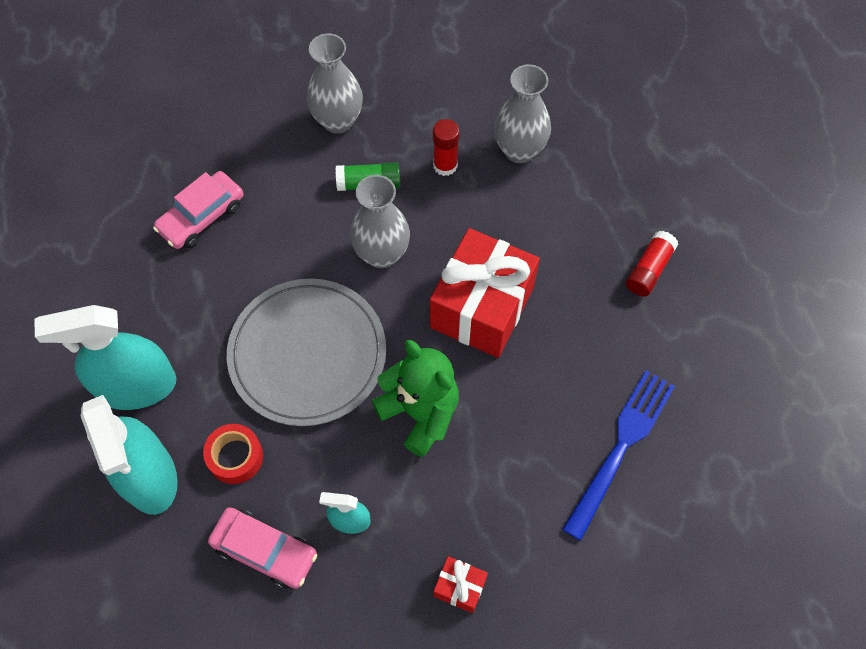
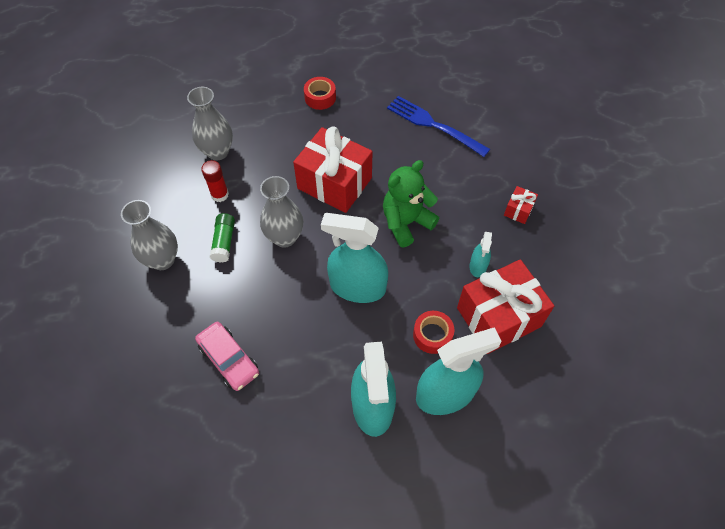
camera: 85 degrees left, 5 degrees down
pink car [208,507,317,589] -> red gift [457,259,554,354]
grey plate [227,279,386,426] -> turquoise spray bottle [321,213,388,303]
red glue stick [626,231,678,297] -> red tape [304,77,336,110]

